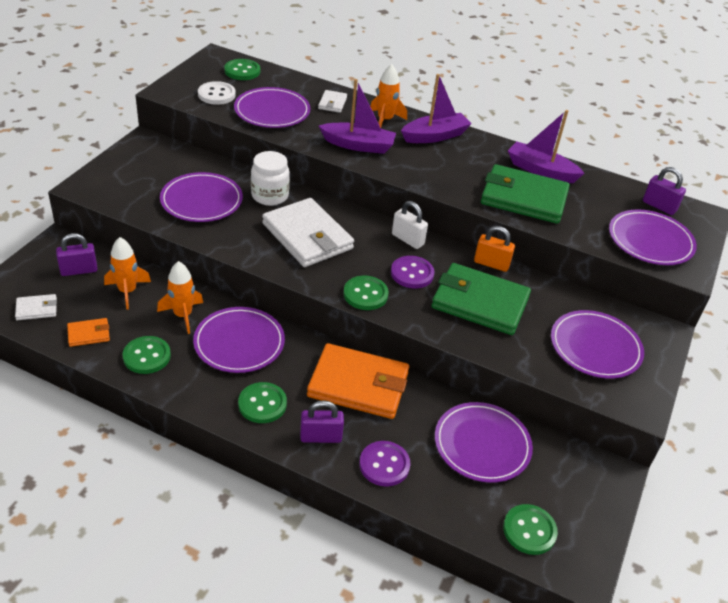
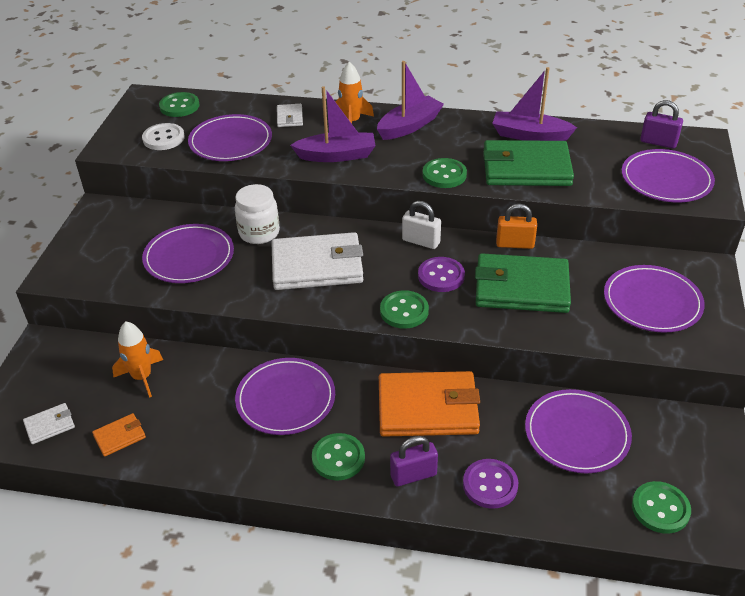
camera: 10 degrees left, 0 degrees up
purple padlock [56,233,98,276] -> none
green button [123,336,171,374] -> green button moved to [423,158,467,188]
orange rocket [157,261,203,334] -> none
white wallet [262,198,354,267] -> white wallet turned 45 degrees counterclockwise [271,232,363,290]

